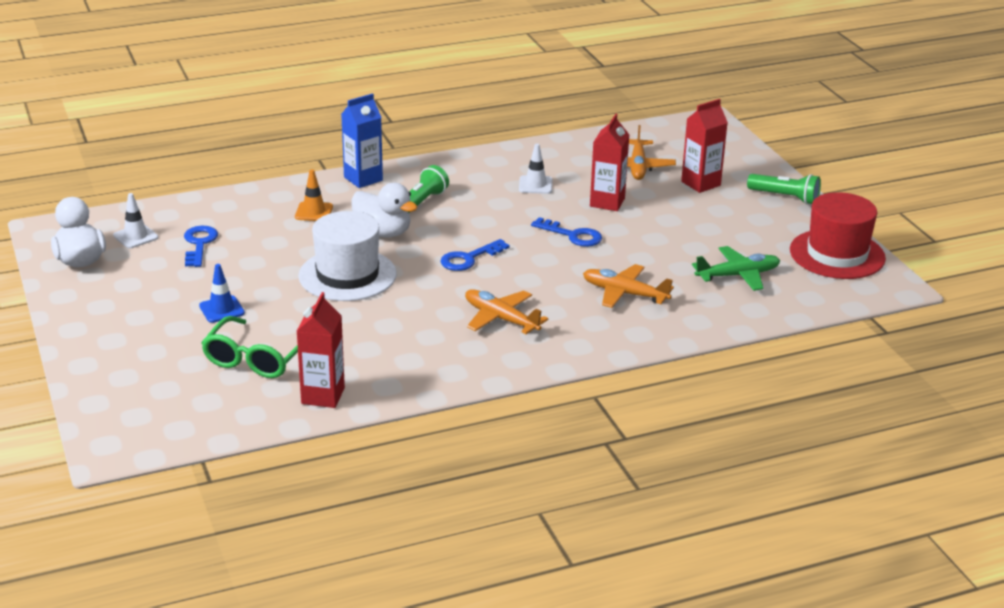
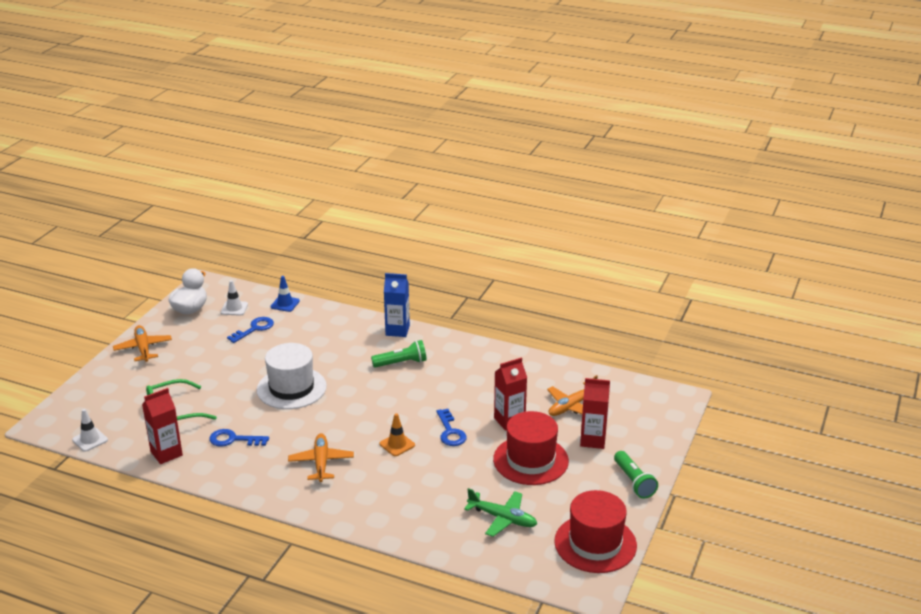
camera: 45 degrees right, 0 degrees up
blue traffic cone [199,264,245,323] -> blue traffic cone moved to [271,276,300,312]
orange traffic cone [295,169,333,221] -> orange traffic cone moved to [379,413,415,456]
white duck [352,183,418,237] -> none
blue key [441,239,510,271] -> blue key moved to [209,429,269,447]
white traffic cone [519,144,552,194] -> white traffic cone moved to [72,409,108,452]
orange plane [583,264,674,308] -> orange plane moved to [113,325,172,362]
none -> red hat [493,411,569,485]

